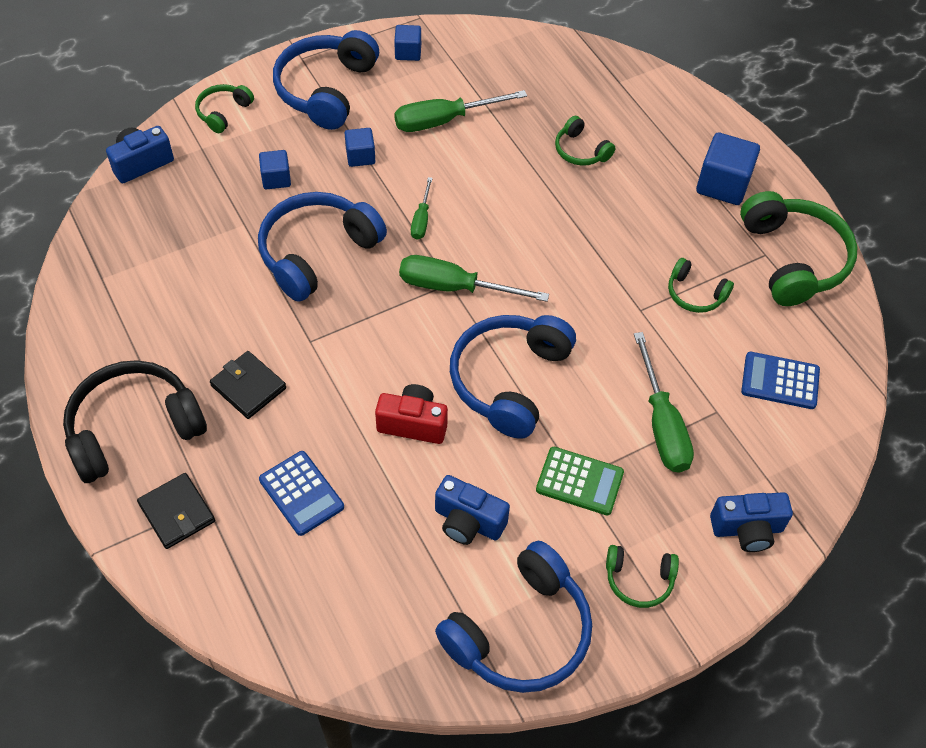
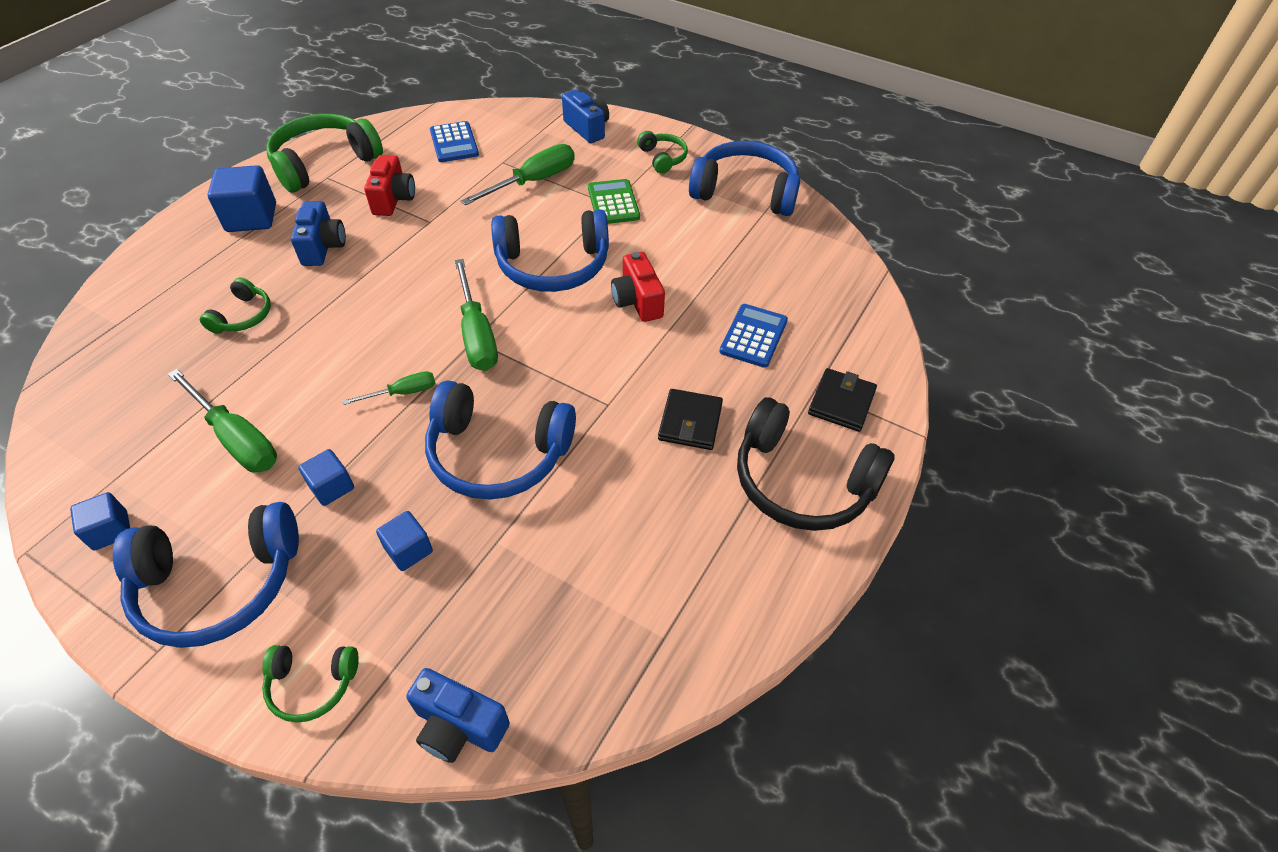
camera: 120 degrees left, 5 degrees down
blue camera [435,475,510,545] -> blue camera moved to [291,201,346,266]
green headphones [668,258,734,313] -> red camera [364,155,415,216]

